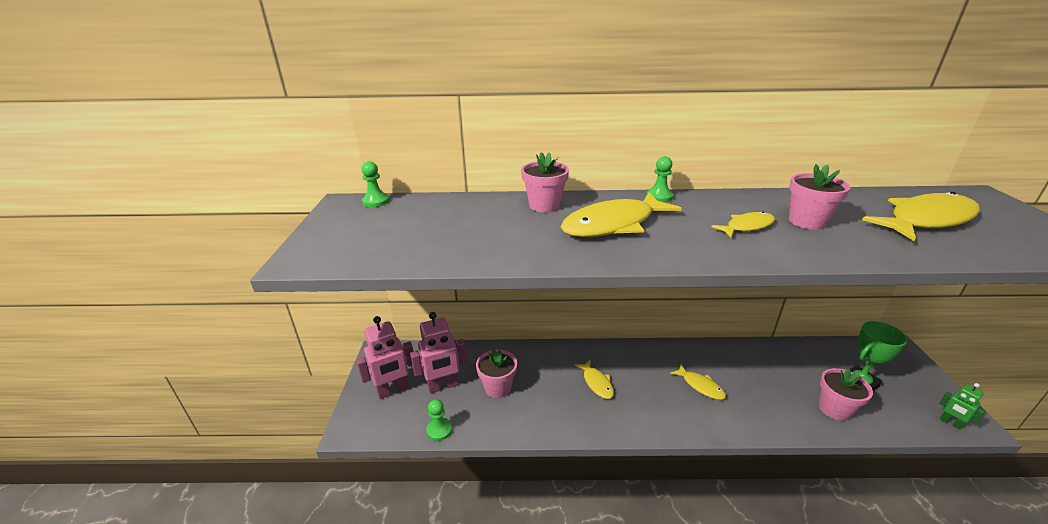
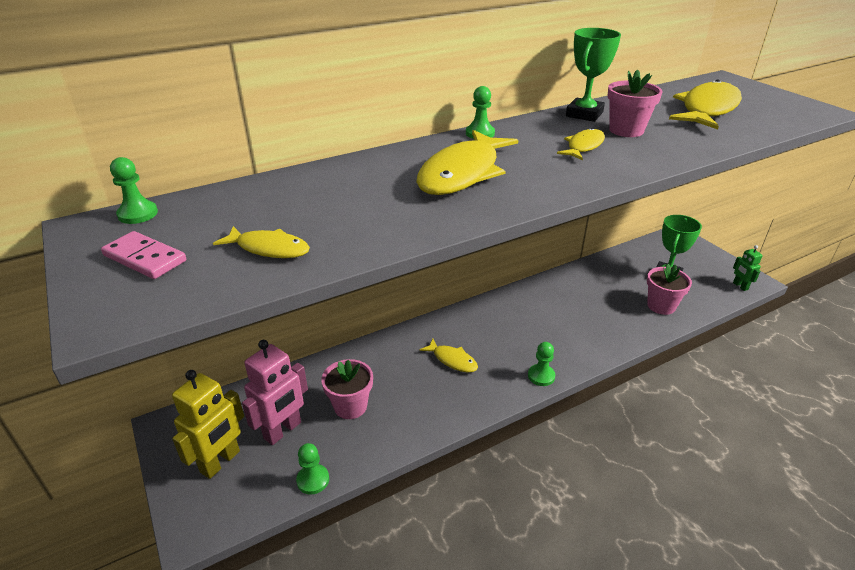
camera: 30 degrees left, 5 degrees up
pink robot [356,316,414,399] -> yellow robot [172,370,244,479]
pink flower pot [521,152,569,212] -> none
yellow fish [670,364,726,400] -> yellow fish moved to [213,226,310,258]
green robot [939,383,985,430] -> green robot turned 45 degrees clockwise [733,245,763,291]
none -> pink domino [101,231,186,279]
none -> green pawn [528,342,555,386]
none -> green trophy [566,28,621,122]

